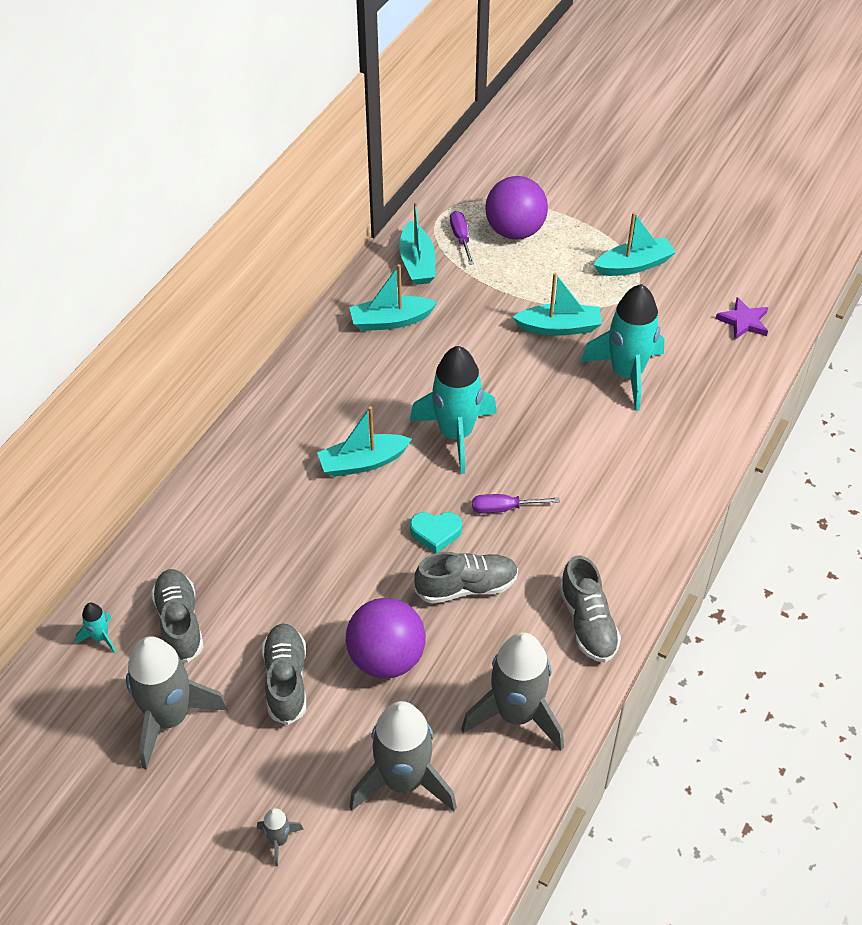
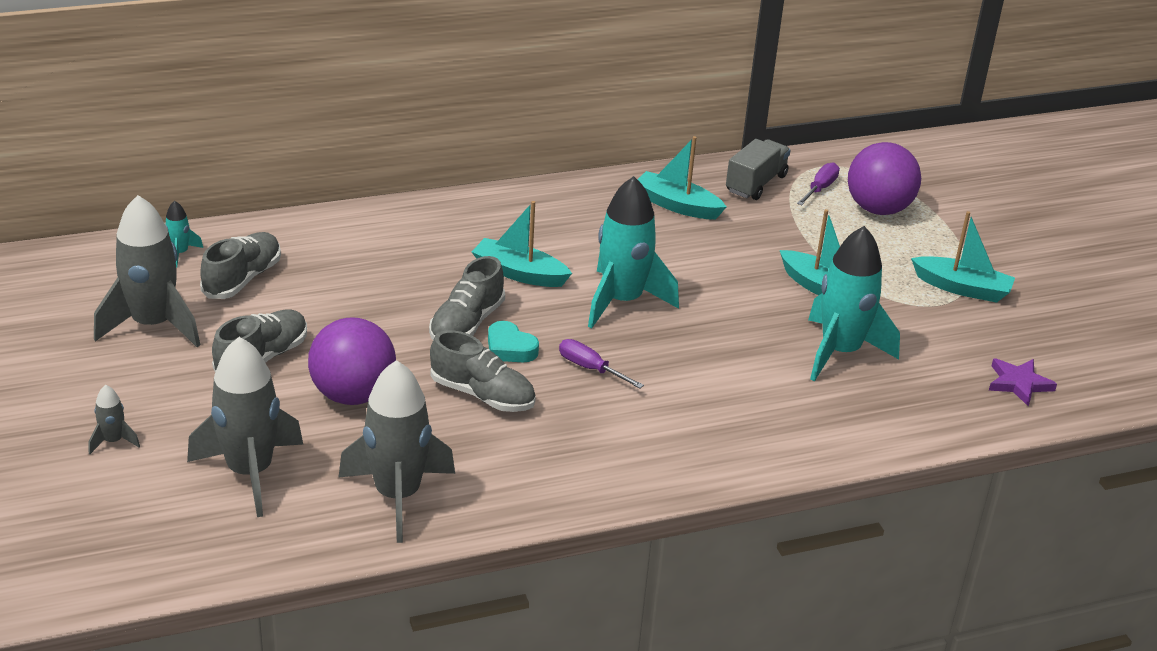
camera: 40 degrees right, 15 degrees down
turquoise boat [399,201,435,285] -> grey truck [726,139,790,200]
grey shoe [559,555,621,663] -> grey shoe moved to [429,256,505,340]

